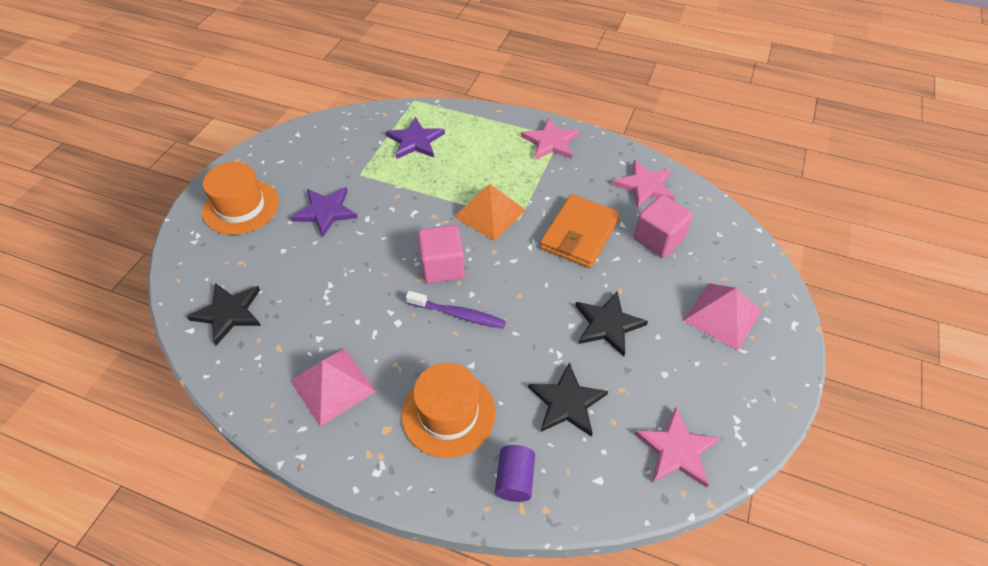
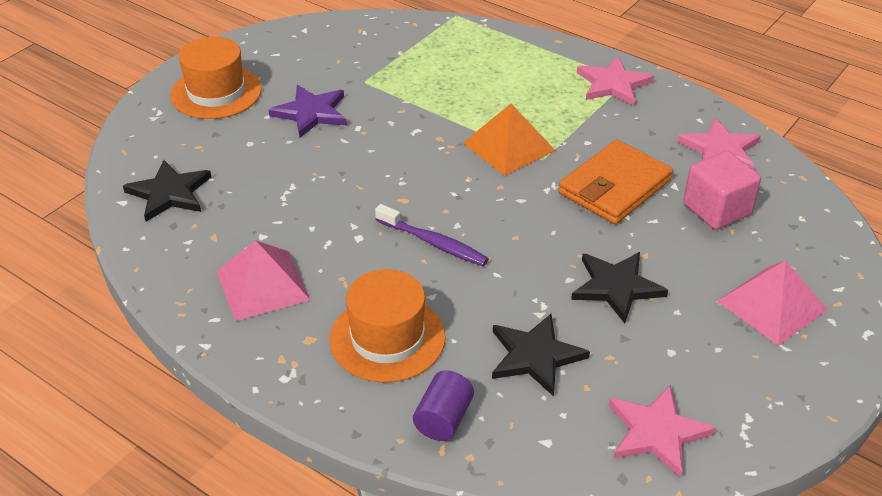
camera: 15 degrees right, 10 degrees down
purple star [386,117,445,159] -> none
pink cube [418,225,465,283] -> none

